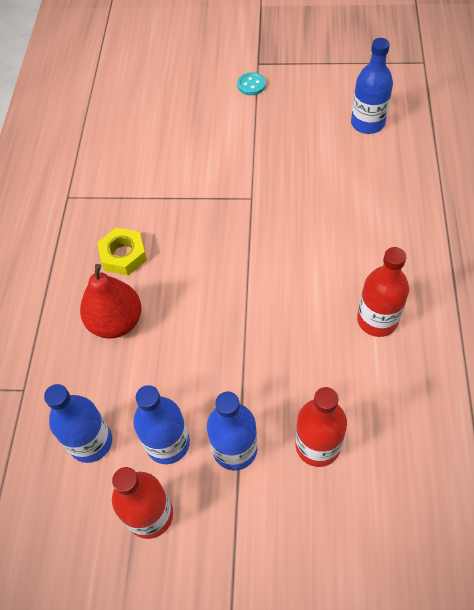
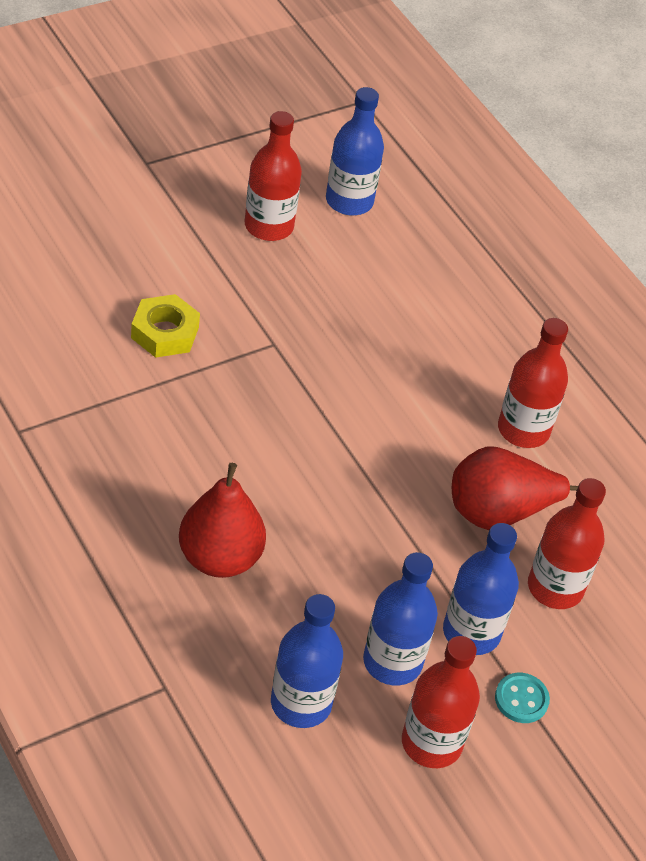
camera: 45 degrees left, 10 degrees down
yellow nut [97,227,147,275] -> yellow nut moved to [131,294,200,358]
turquoise button [237,72,266,95] -> turquoise button moved to [495,673,550,723]
none -> red bottle [245,111,302,241]
none -> red pear [452,446,578,530]

